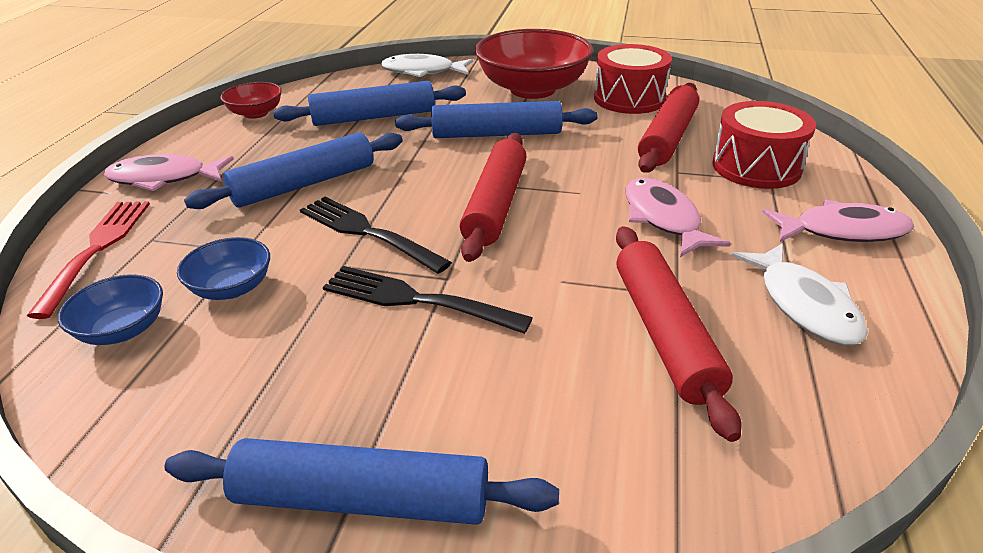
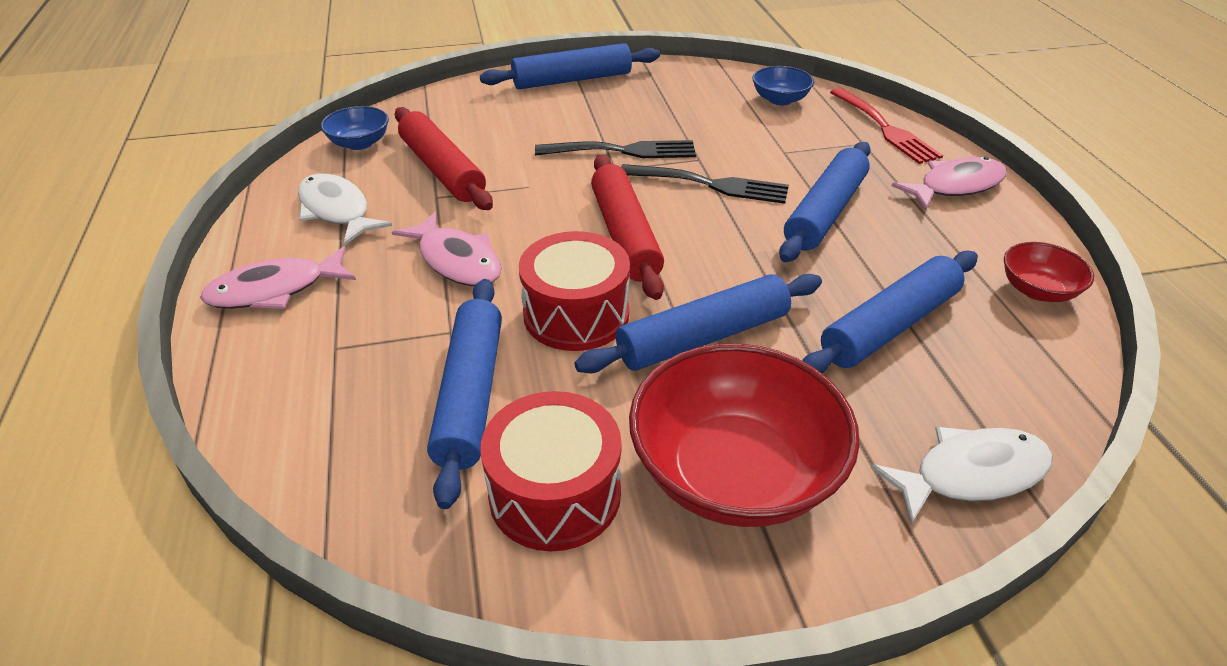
camera: 155 degrees right, 5 degrees up
blue bowl [177,237,270,300] -> blue bowl moved to [321,106,389,150]
red rolling pin [638,83,699,173] -> blue rolling pin [427,279,502,509]
red drum [712,101,816,189] -> red drum moved to [519,231,630,351]

